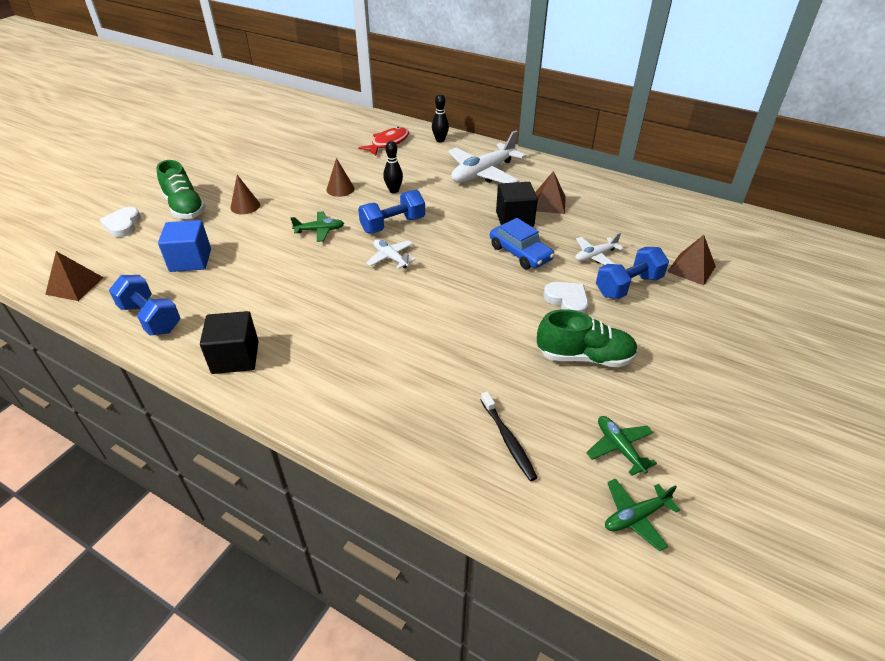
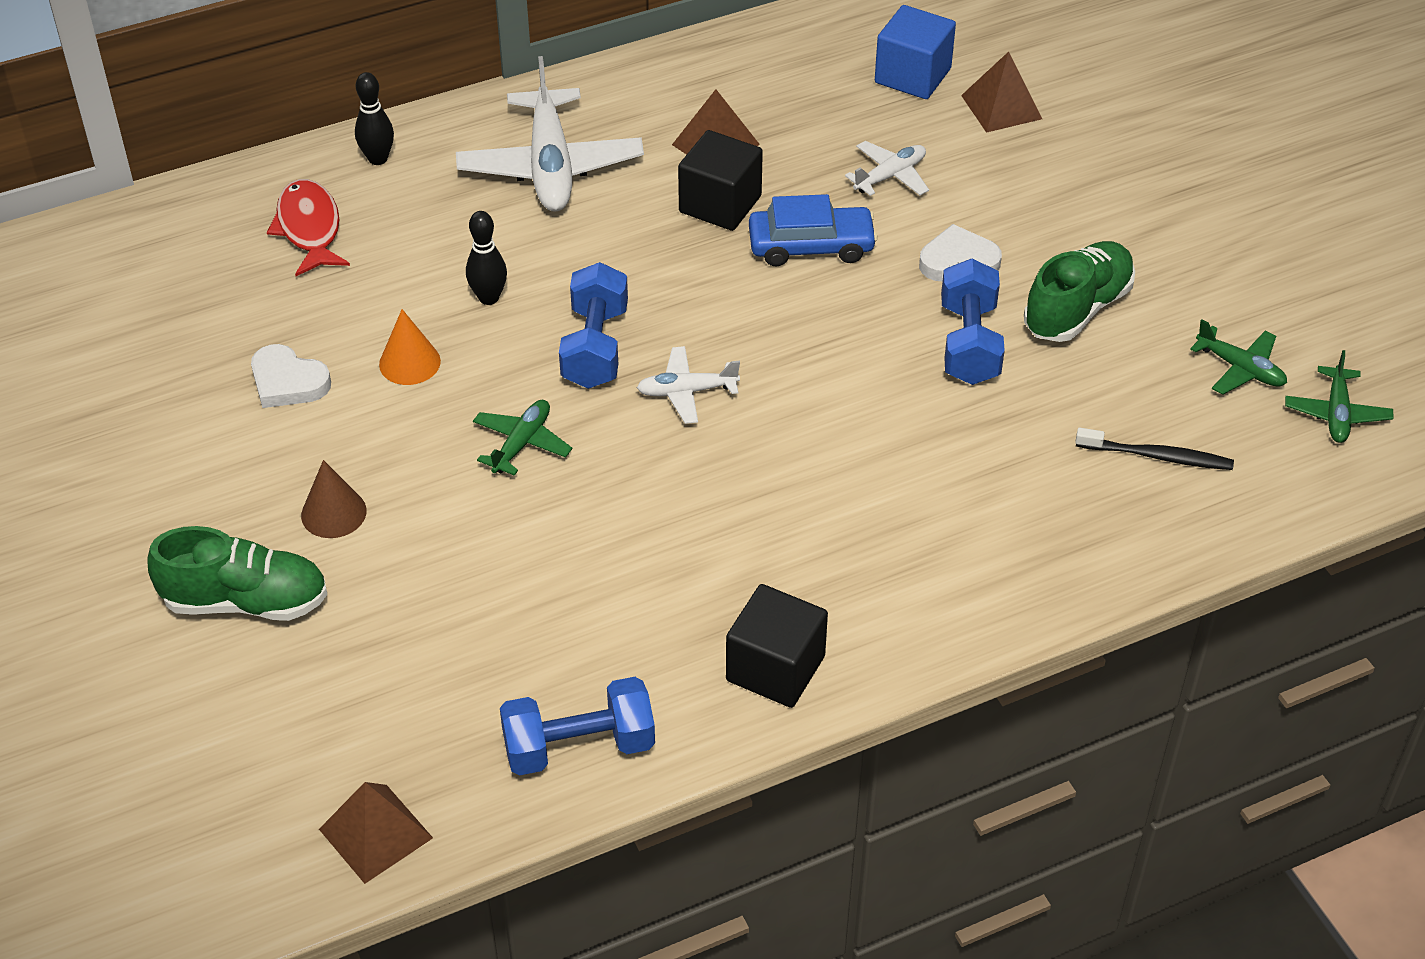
camera: 55 degrees left, 5 degrees up
white heart [100,207,141,237] -> white heart moved to [251,344,331,408]
blue cube [158,220,211,272] -> blue cube moved to [875,5,956,99]
brown cone [326,158,354,197] -> orange cone [379,309,441,385]
white plane [575,233,624,265] -> white plane turned 135 degrees counterclockwise [845,141,929,196]
green plane [586,416,657,476] -> green plane turned 150 degrees counterclockwise [1190,319,1287,395]
blue dumbbell [596,247,669,299] -> blue dumbbell moved to [941,259,1005,385]

